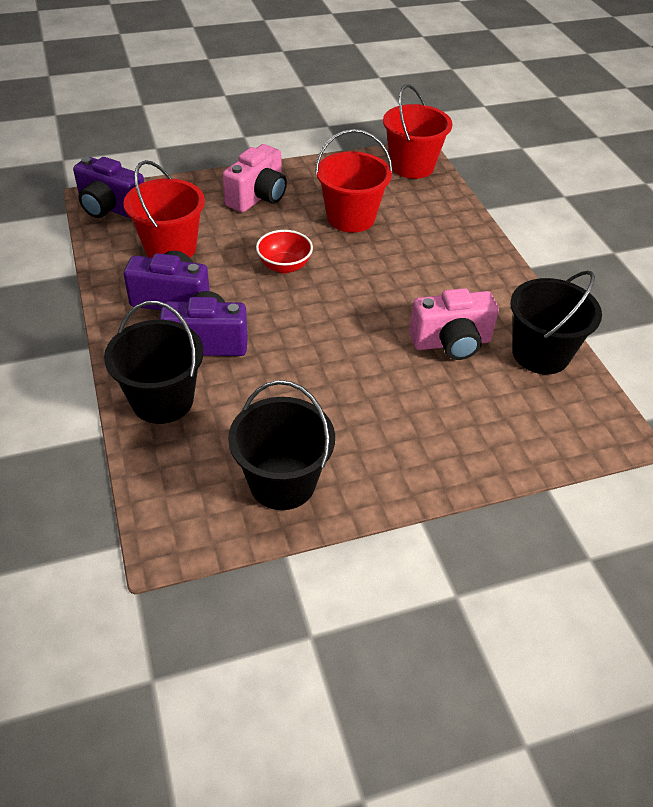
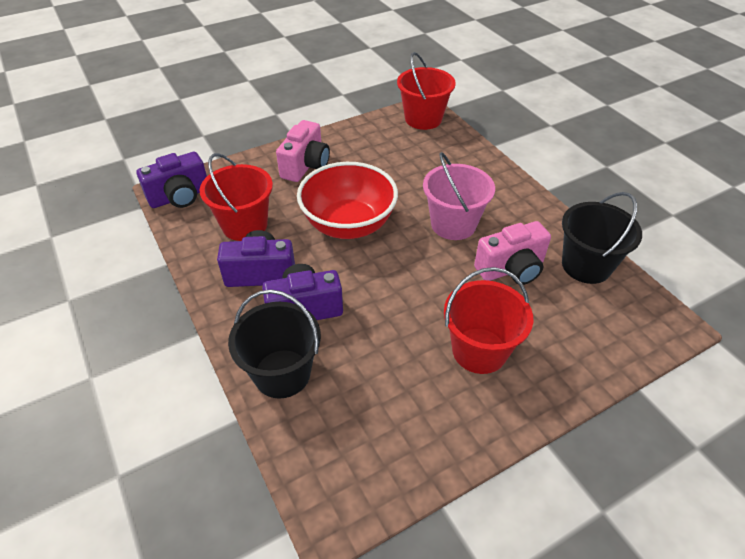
camera: 10 degrees left, 0 degrees up
purple camera [73,157,144,218] -> purple camera turned 45 degrees counterclockwise [136,152,207,208]
black bucket [228,380,335,510] -> none
red bowl [256,230,313,273] -> red bowl [297,162,398,239], size x1.97
red bucket [315,129,393,233] -> red bucket moved to [444,267,533,374]
none -> pink bucket [423,152,495,240]

